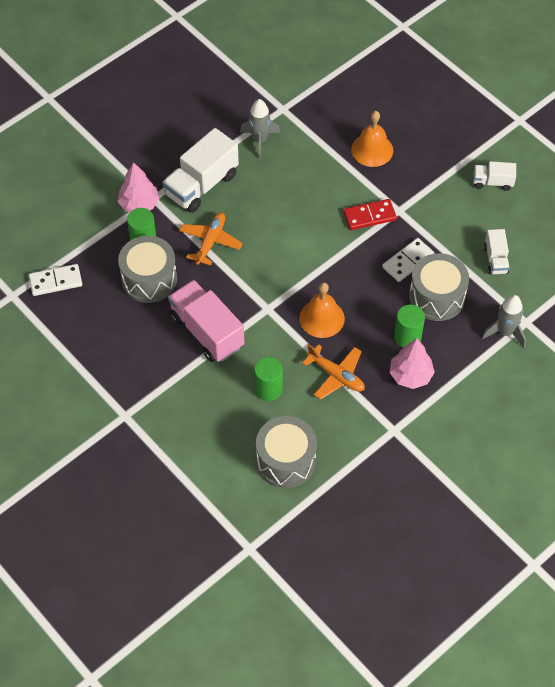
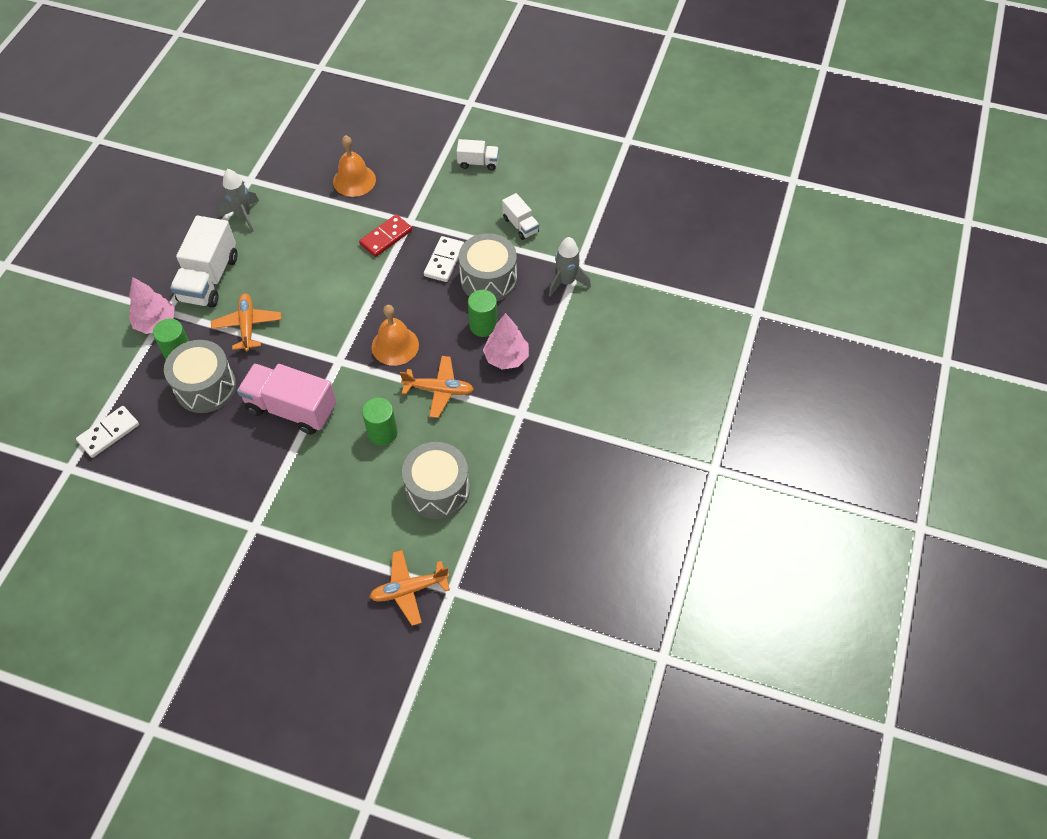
camera: 30 degrees left, 0 degrees up
white truck [473,161,516,191] -> white truck turned 150 degrees counterclockwise [457,139,499,170]
none -> orange plane [370,550,450,626]

